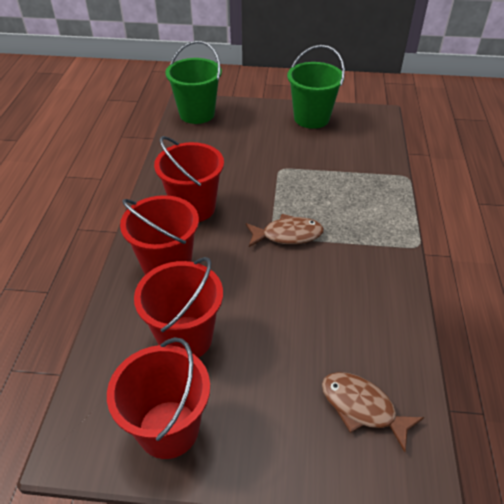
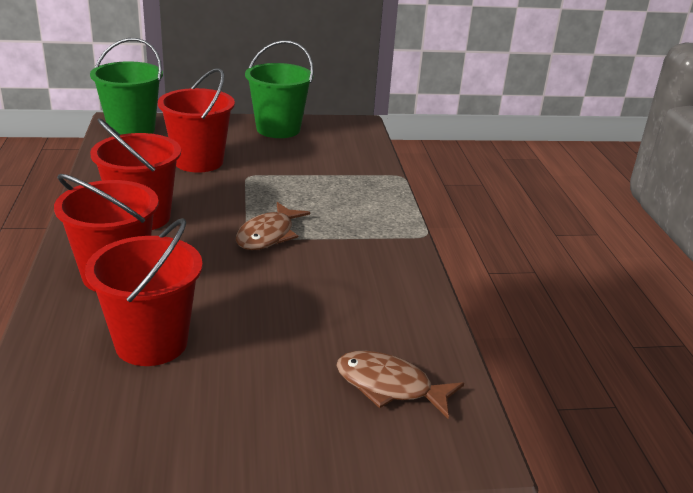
camera: 15 degrees left, 15 degrees down
red bucket [107,337,210,459] -> red bucket moved to [158,68,235,173]
brown fish [246,214,324,247] -> brown fish turned 135 degrees clockwise [236,202,310,250]

